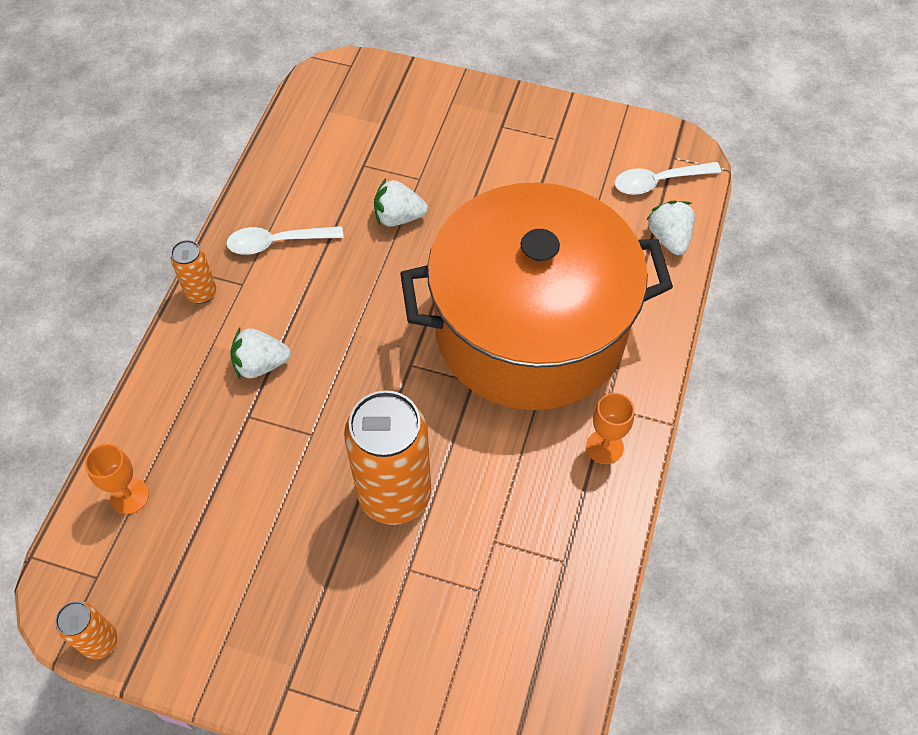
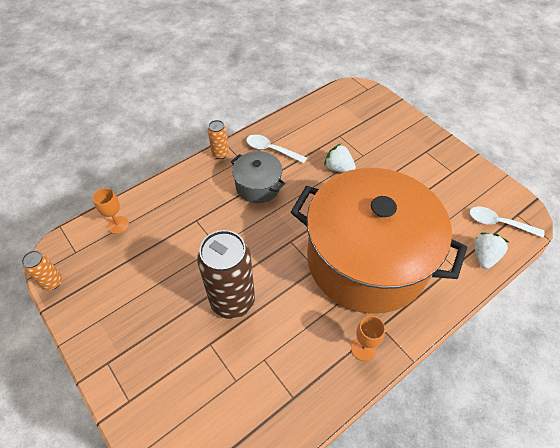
camera: 35 degrees right, 5 degrees down
white strawberry [230,328,291,379] -> none
orange can [344,390,431,525] -> brown can [197,230,255,319]
none -> grey pot [231,151,285,203]

